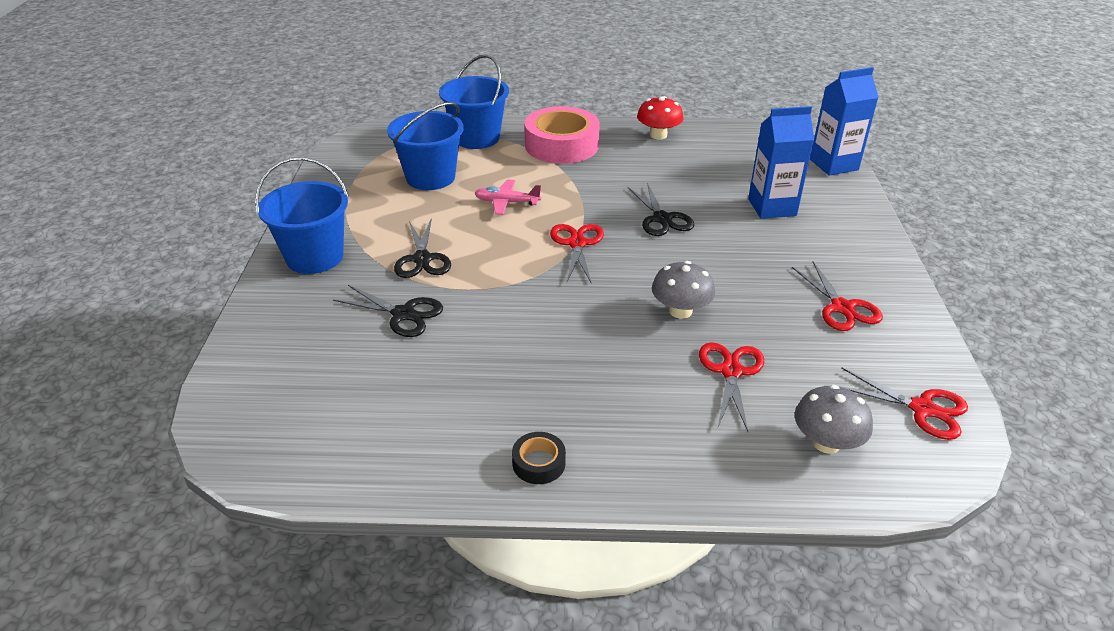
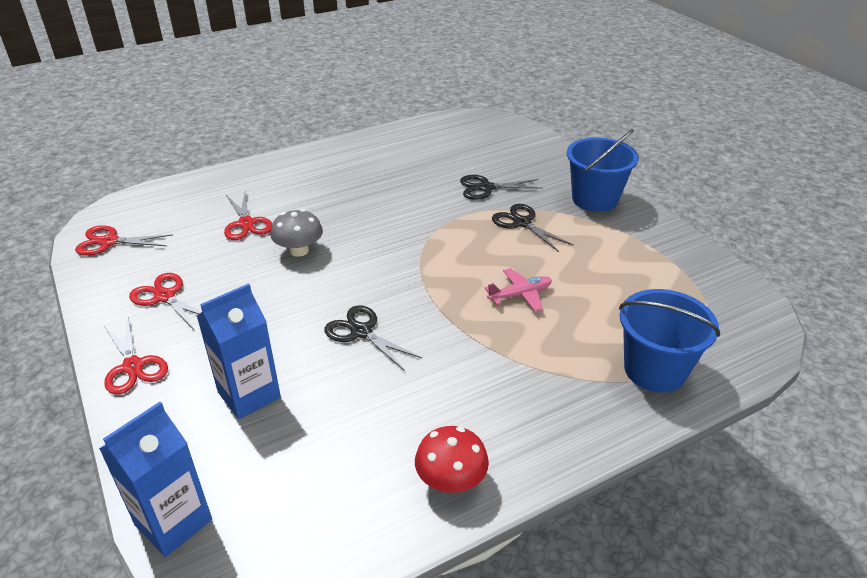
camera: 150 degrees right, 0 degrees up
blue bucket [387,102,464,190] -> none
black tape [512,432,566,484] -> none
pink tape [524,106,600,164] -> none
red scissors [550,224,604,284] -> red scissors moved to [104,317,168,395]
grey mushroom [795,385,873,454] -> none

